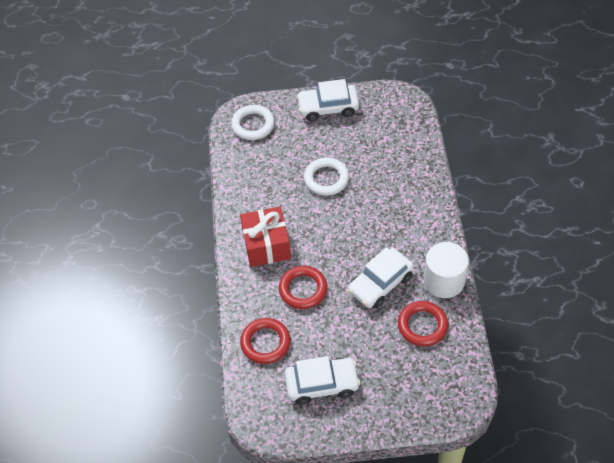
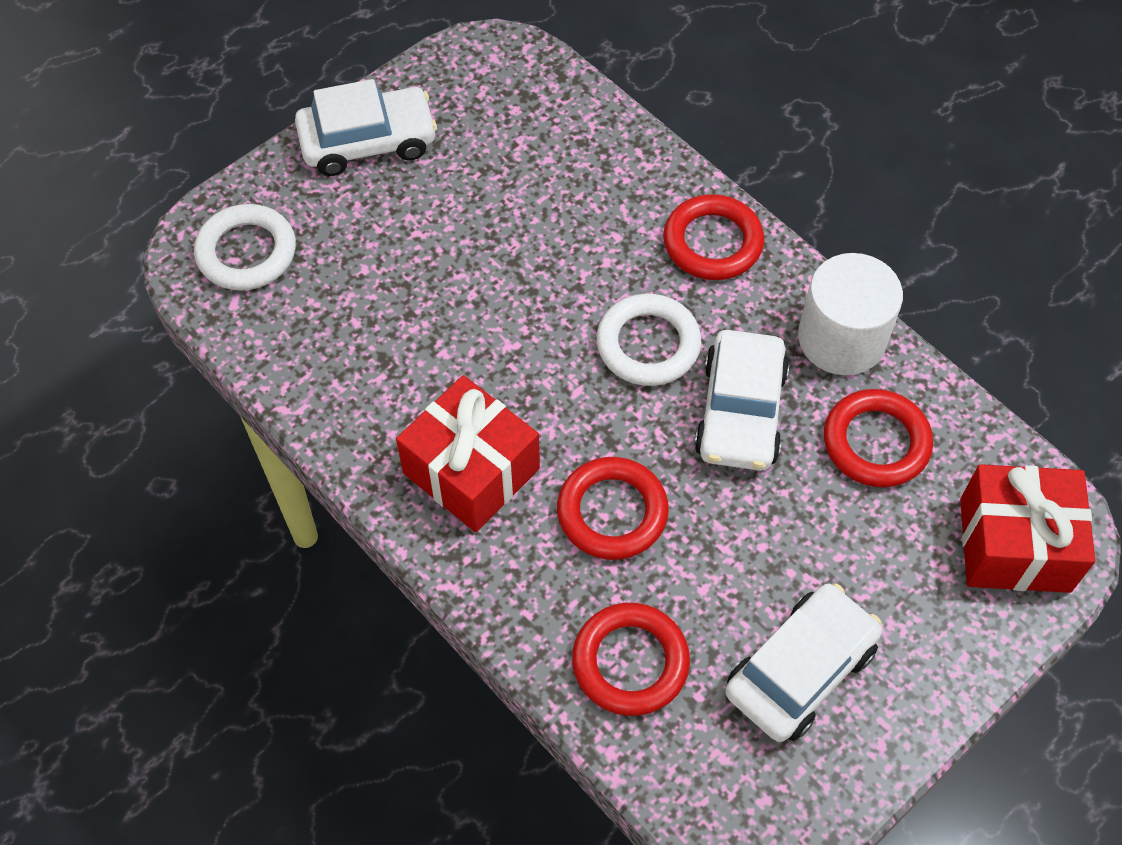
camera: 40 degrees left, 5 degrees up
white car [297,79,359,122] -> white car turned 150 degrees counterclockwise [295,79,437,176]
white ring [304,158,349,196] -> white ring moved to [596,294,701,386]
none -> red ring [663,194,764,280]
none -> red gift [960,464,1096,593]

